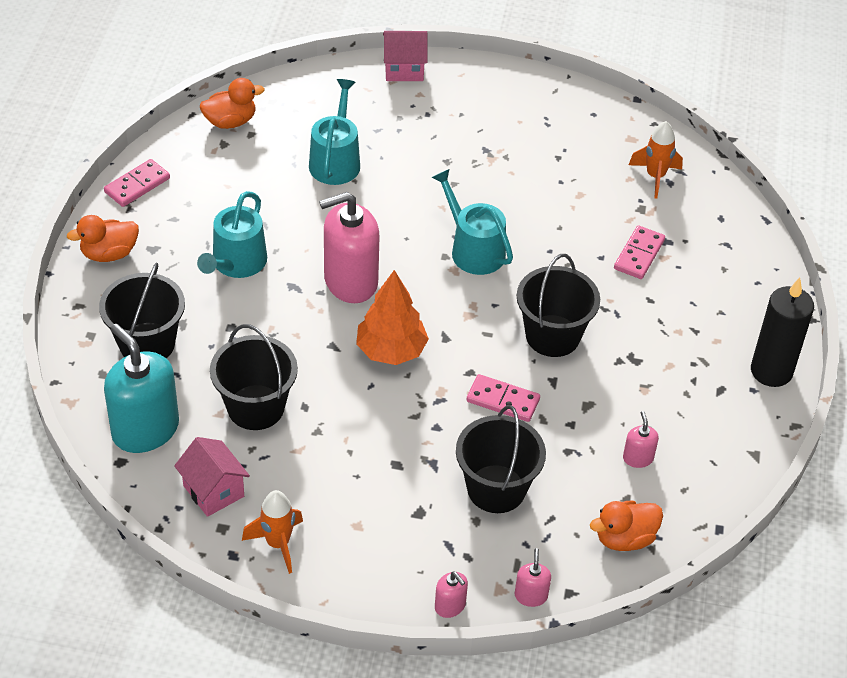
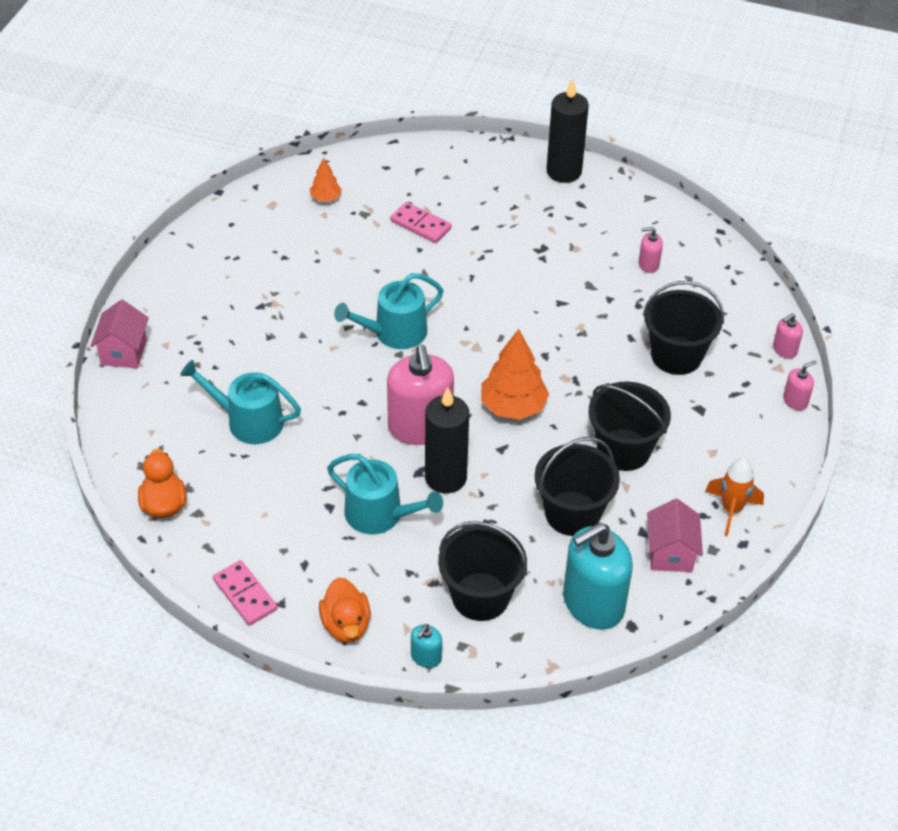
camera: 80 degrees left, 0 degrees up
pink house [174,437,250,517] -> pink house turned 60 degrees counterclockwise [647,499,703,572]
pink domino [466,374,540,422] -> none
pink soap dispenser [515,548,551,607] -> pink soap dispenser turned 45 degrees counterclockwise [773,314,803,359]
black bucket [517,254,600,357] -> black bucket moved to [588,382,671,471]
orange duck [590,501,663,551] -> none
orange rocket [629,121,683,199] -> orange tree [310,157,342,201]
none -> turquoise soap dispenser [411,624,442,668]
none -> black candle [425,387,469,493]

